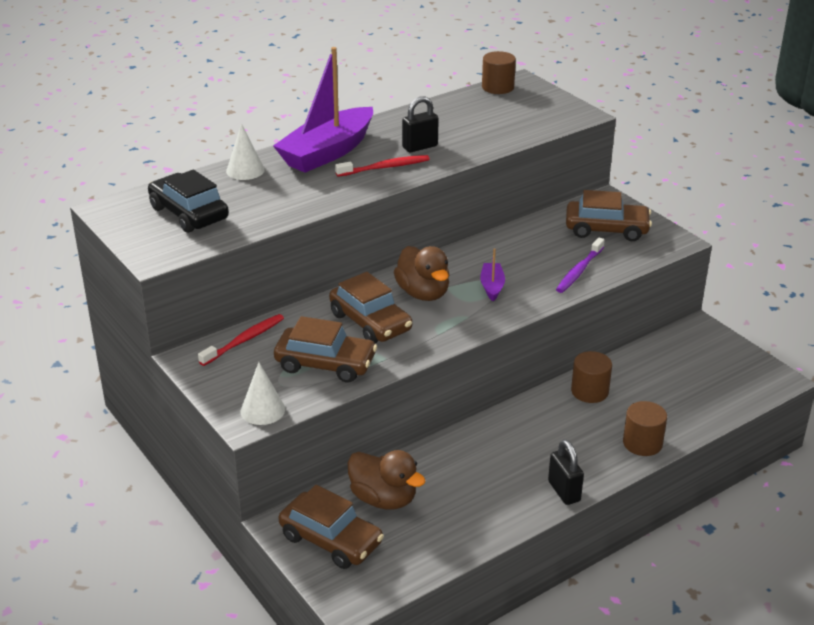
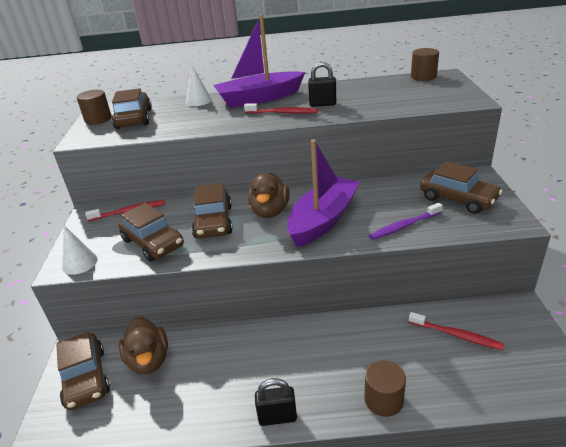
camera: 35 degrees right, 0 degrees up
black car [148,170,229,233] -> brown car [112,88,152,129]
purple boat [480,248,505,301] -> purple boat [287,139,360,247], size x2.29
black padlock [548,440,584,505] -> black padlock turned 75 degrees clockwise [255,378,297,426]
brown cylinder [571,351,612,403] -> brown cylinder moved to [77,90,112,125]
none -> red toothbrush [409,312,504,350]

